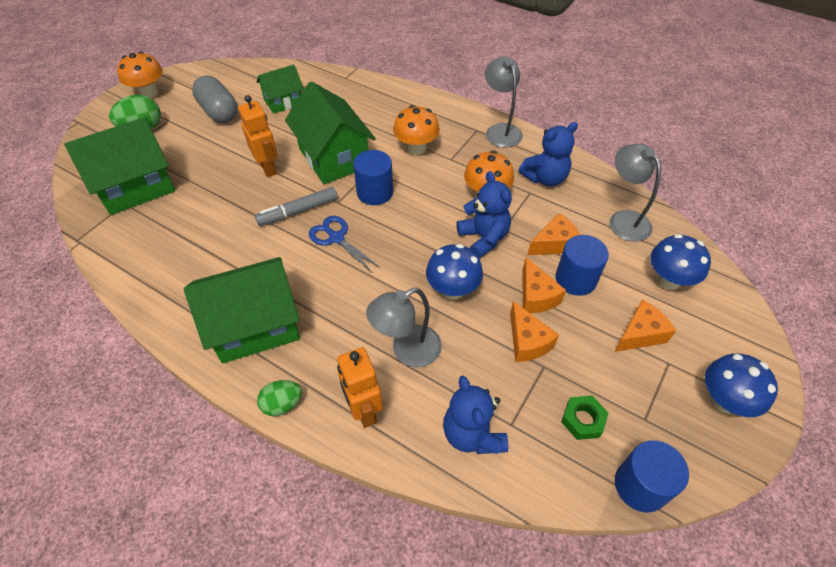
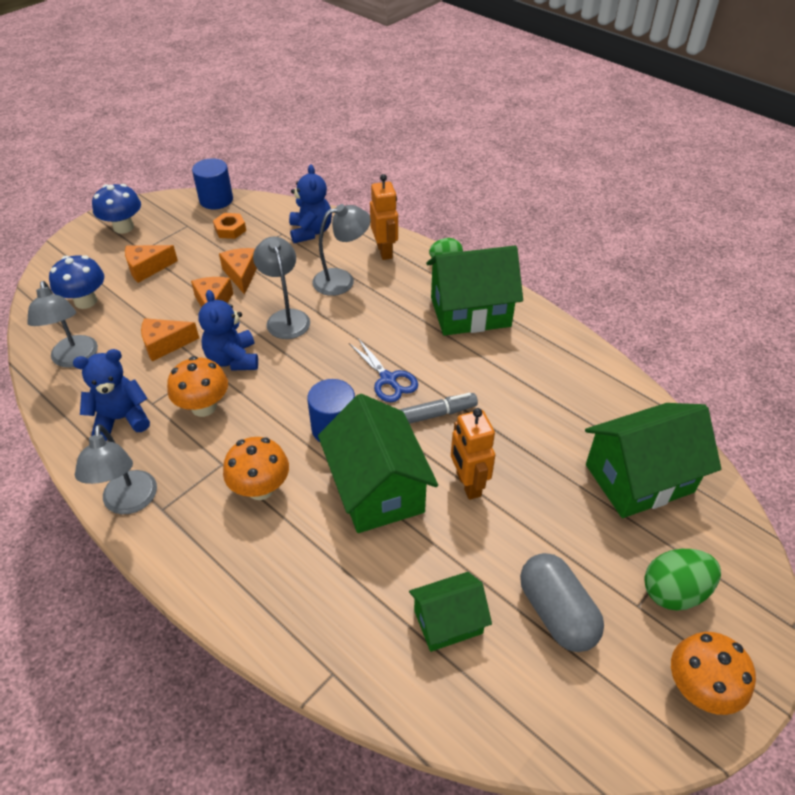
camera: 170 degrees left, 5 degrees down
blue mushroom [426,244,483,300] -> grey lamp [253,237,310,339]
blue cylinder [556,235,609,296] -> none
green nut [561,396,609,440] -> orange nut [213,213,246,239]

